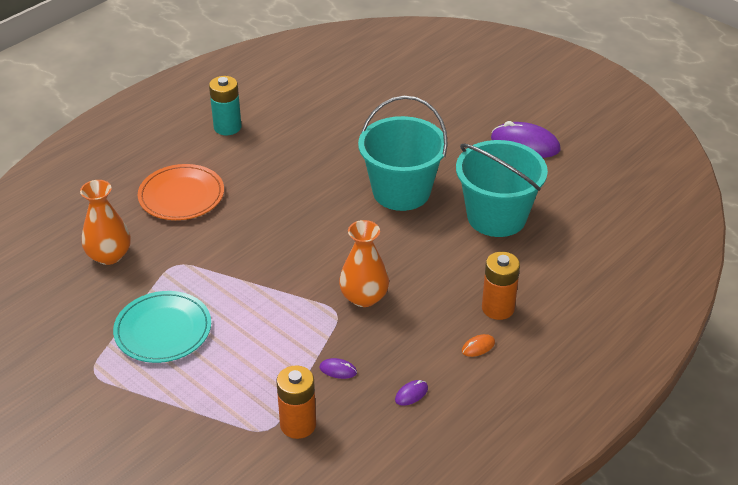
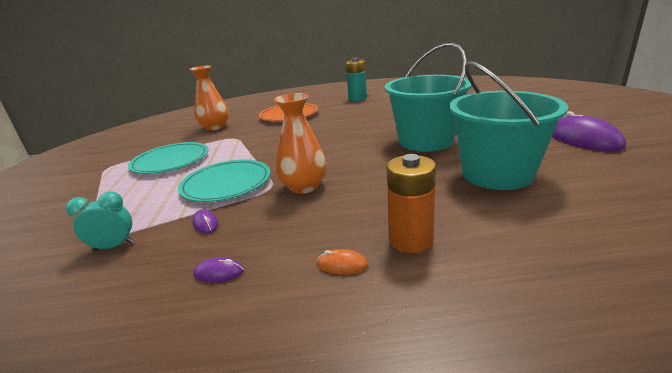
camera: 45 degrees right, 15 degrees down
orange battery [276,365,316,439] -> turquoise clock [66,192,134,251]
none -> turquoise plate [178,160,270,202]

